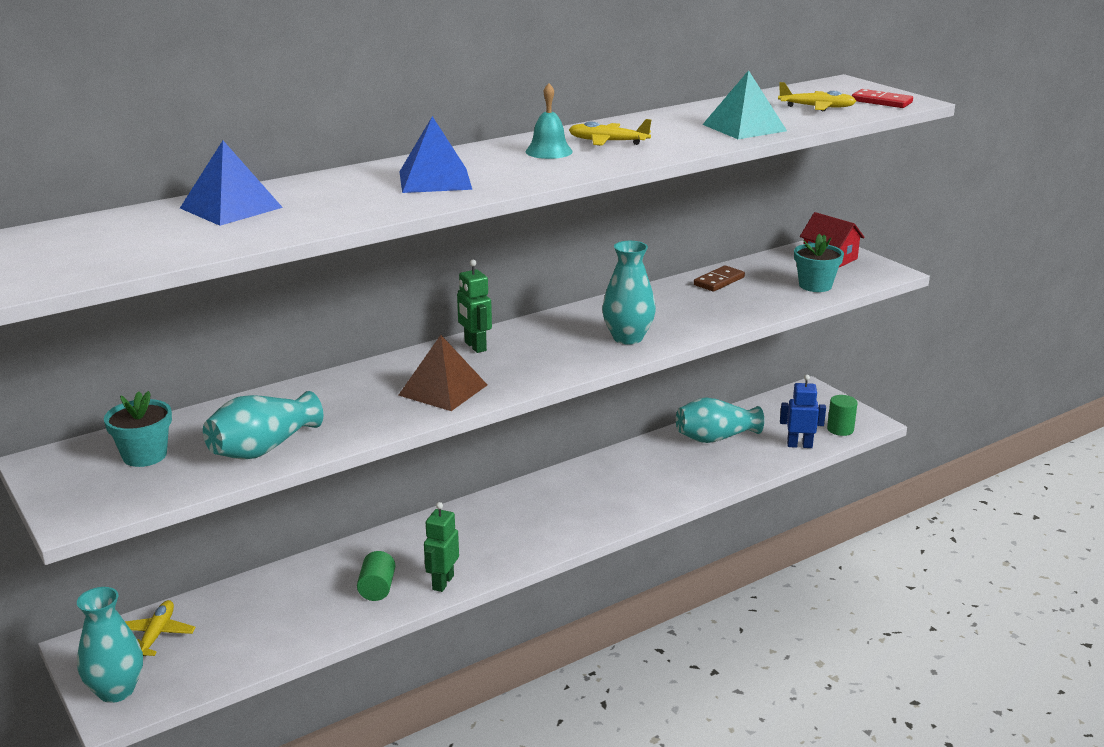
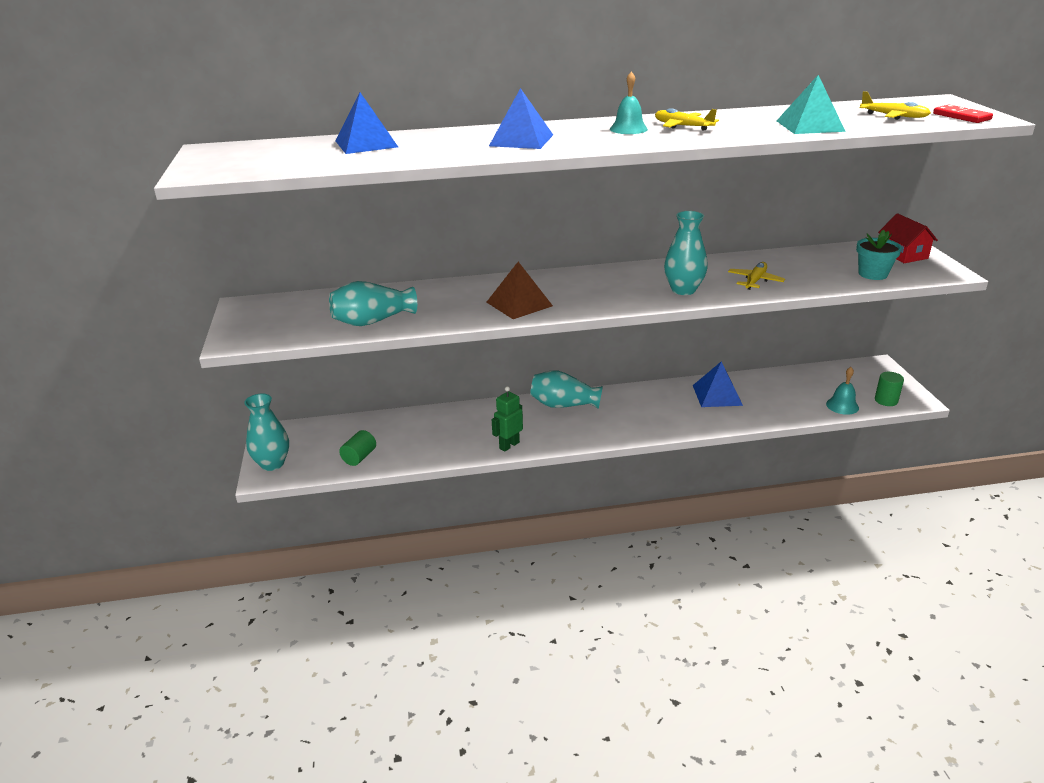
camera: 25 degrees right, 5 degrees up
turquoise flower pot [104,391,172,467] -> none
yellow plane [125,600,195,656] -> yellow plane moved to [728,262,785,290]
green cylinder [357,551,395,601] -> green cylinder moved to [339,430,376,466]
green robot [457,260,492,353] -> none
turquoise vase [676,397,764,443] -> turquoise vase moved to [530,370,603,409]
brown domino [694,266,745,291] -> none
blue robot [780,375,826,448] -> turquoise bell [826,367,859,415]
none -> blue pyramid [693,361,743,407]

